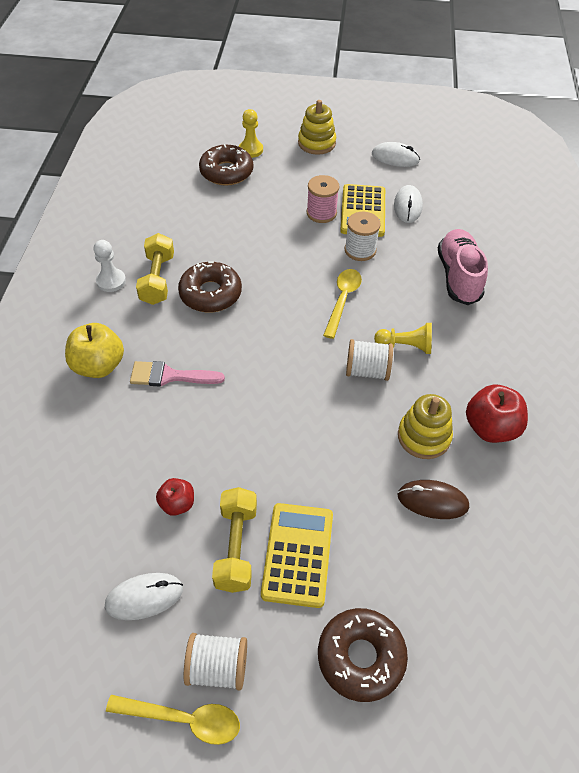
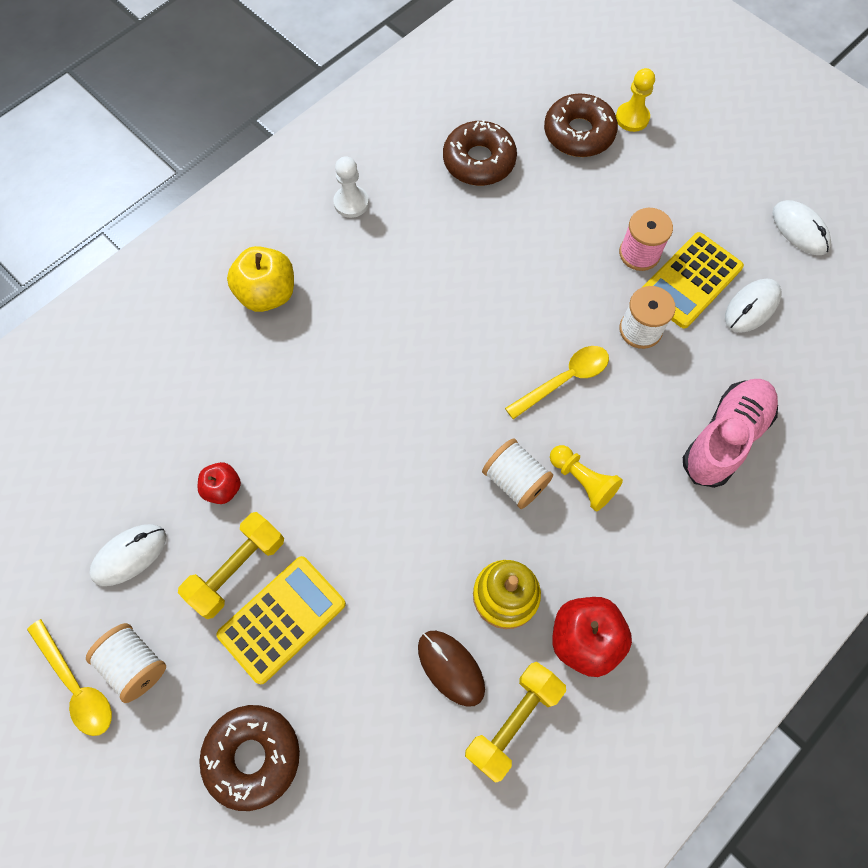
camera: 40 degrees right, 15 degrees up
white mouse [105,573,183,620] -> white mouse turned 60 degrees counterclockwise [89,524,166,586]
pink brush [130,361,225,386] -> none
yellow dumbbell [136,233,174,305] -> yellow dumbbell moved to [465,662,566,783]
brown donut [178,262,242,312] -> brown donut moved to [443,120,517,186]
yellow stacking toy [298,100,336,155] -> none

